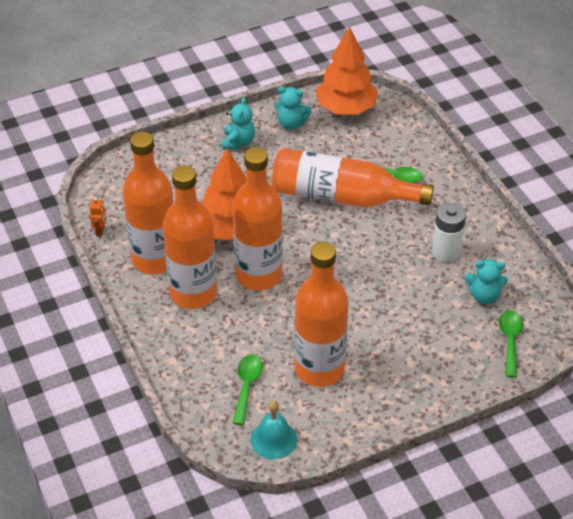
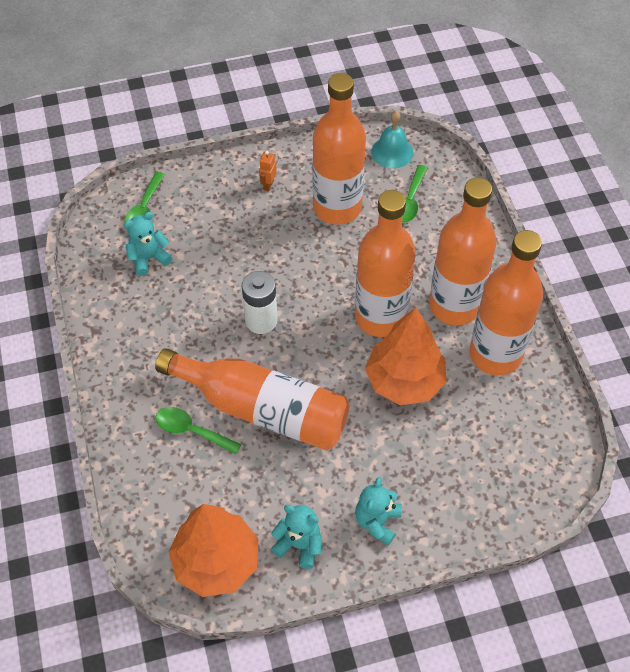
camera: 170 degrees left, 10 degrees up
orange robot [90,197,106,236] -> orange robot moved to [259,151,277,191]
white battery [432,203,466,262] -> white battery moved to [242,271,278,334]
turquoise teddy bear [465,259,508,304] -> turquoise teddy bear turned 45 degrees counterclockwise [124,212,172,276]

